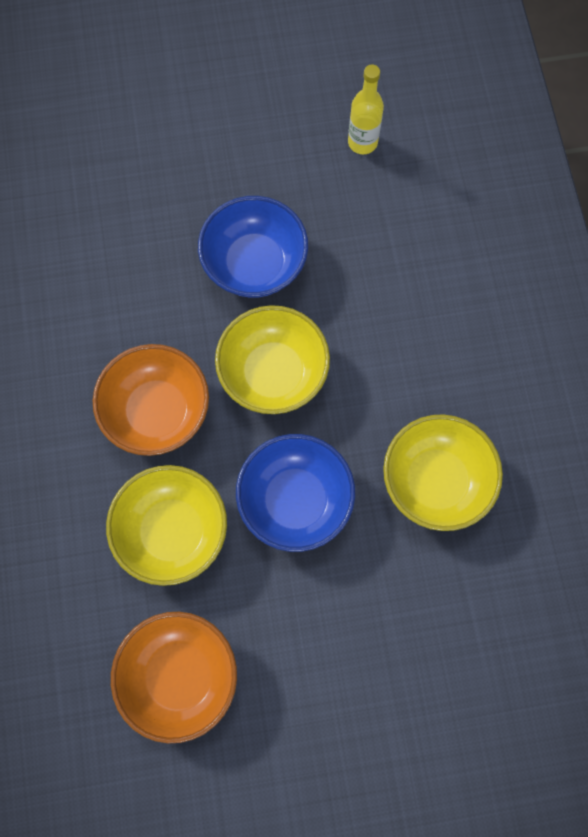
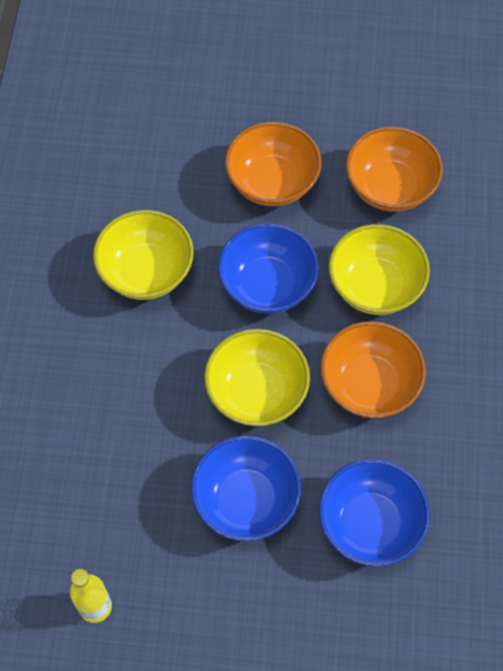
camera: 165 degrees left, 10 degrees down
none -> orange bowl [225,122,321,206]
none -> blue bowl [318,459,430,567]

